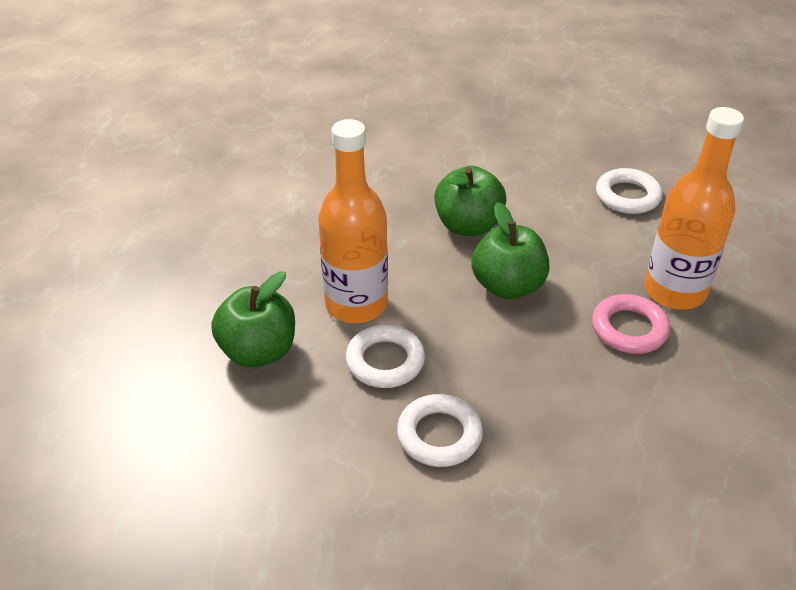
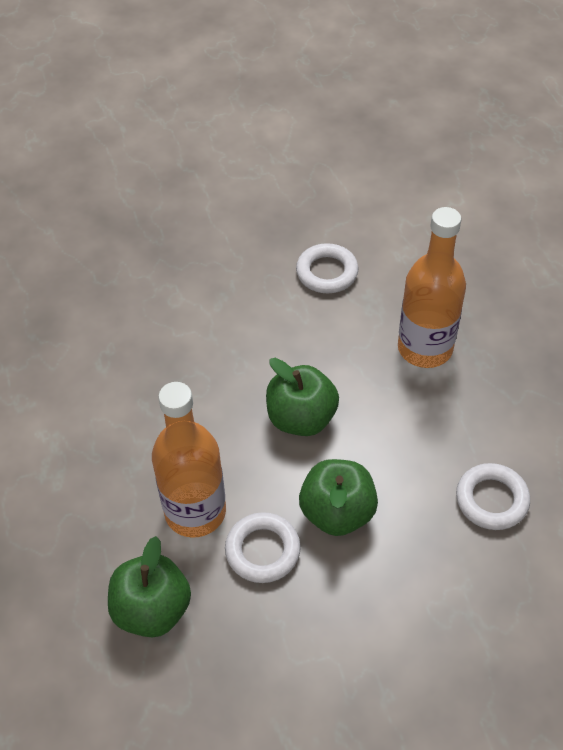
camera: 35 degrees left, 10 degrees up
white ring [397,394,483,467] -> white ring moved to [456,463,530,530]
green apple [434,166,506,236] -> green apple moved to [299,459,378,536]
pink ring [592,294,670,354] -> none

